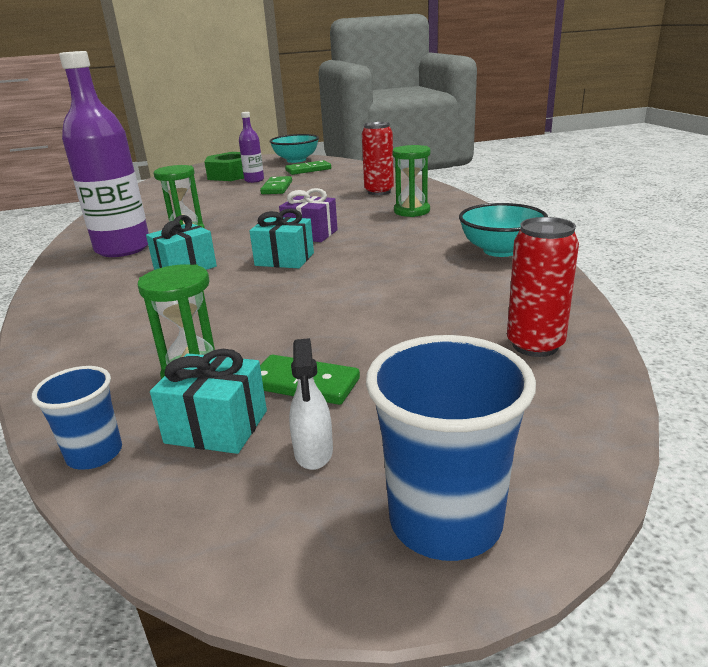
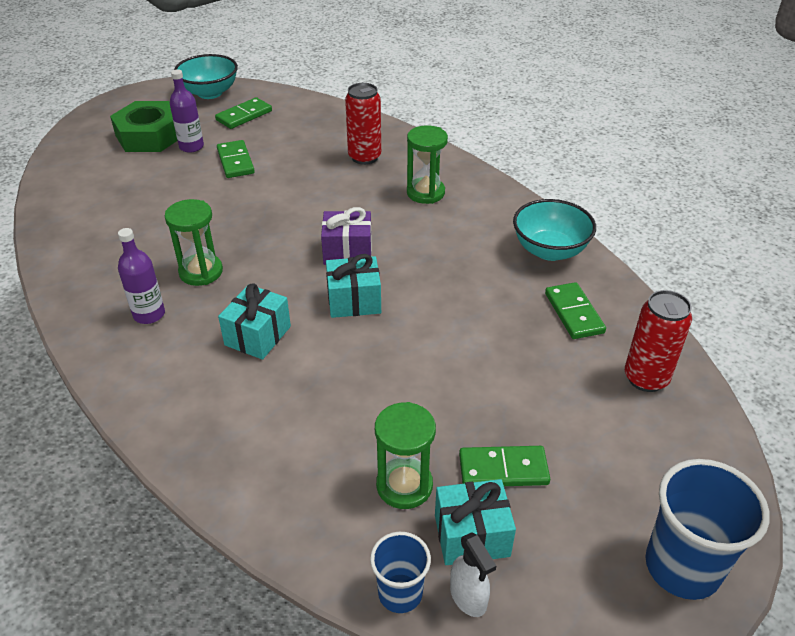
camera: 25 degrees left, 15 degrees up
purple bottle [59,51,149,257] -> purple bottle [118,228,165,324], size x0.50
white spray bottle [289,338,333,470] -> white spray bottle moved to [450,532,496,617]
none -> green domino [545,282,606,339]

